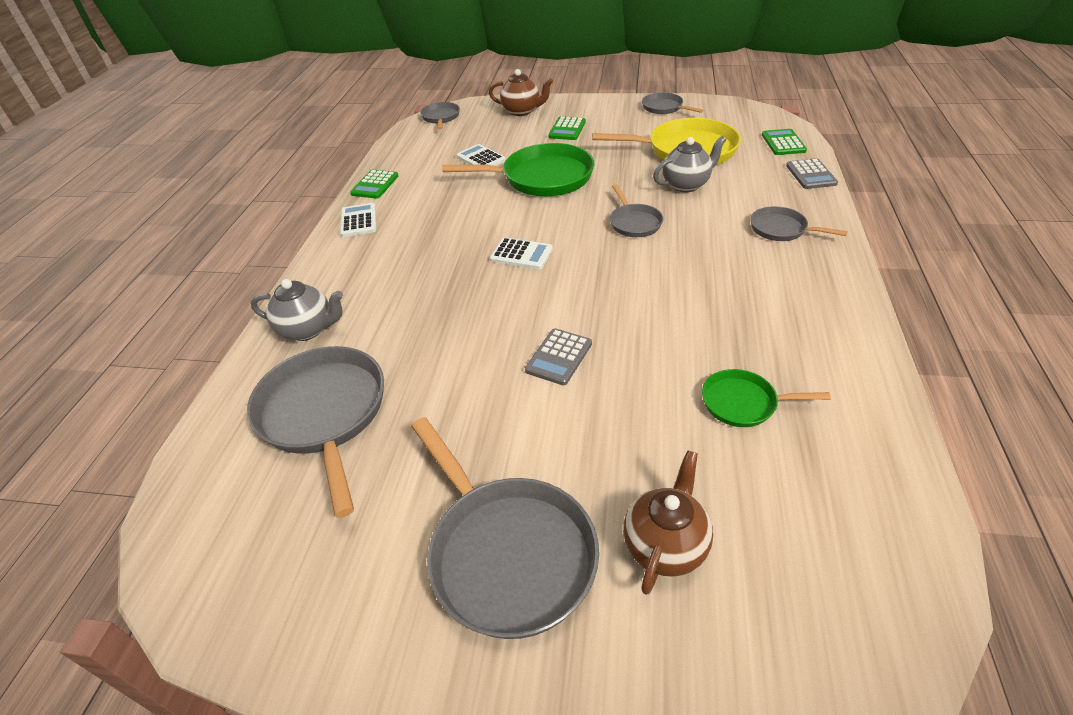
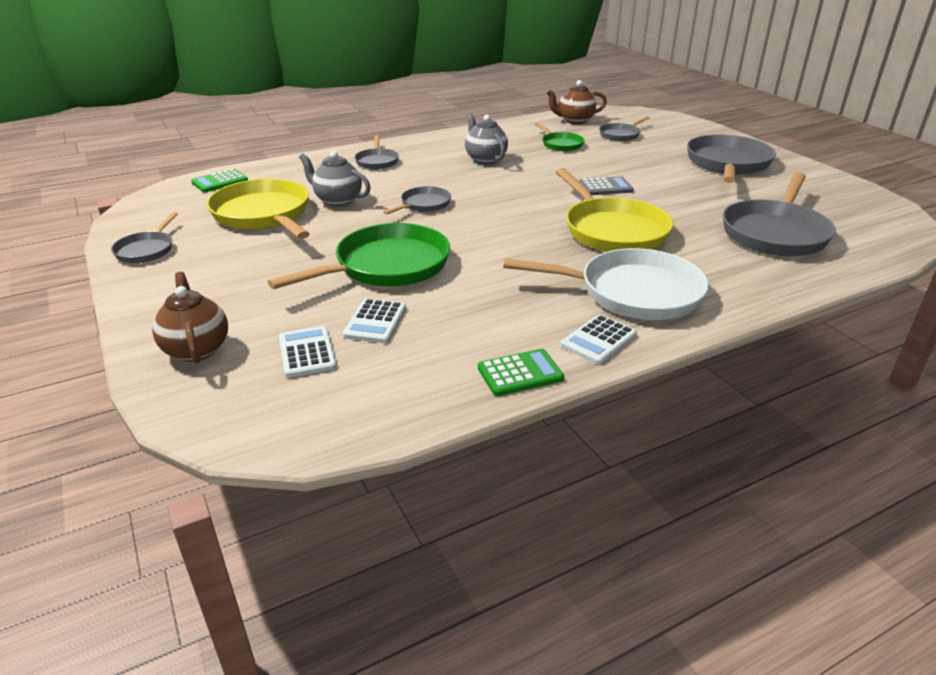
camera: 130 degrees left, 10 degrees down
grey teapot [251,279,343,341] -> grey teapot moved to [465,113,508,164]
grey pan [420,102,460,130] -> grey pan moved to [599,116,649,141]
green pan [442,143,594,196] -> green pan turned 90 degrees clockwise [268,223,450,289]
white calculator [490,237,553,269] -> white calculator moved to [279,326,336,378]
green calculator [548,117,586,140] -> none
brown teapot [623,450,713,595] -> brown teapot moved to [546,80,607,124]
grey calculator [786,158,838,189] -> none
none -> white pan [503,248,709,320]
none -> yellow pan [556,168,673,252]

